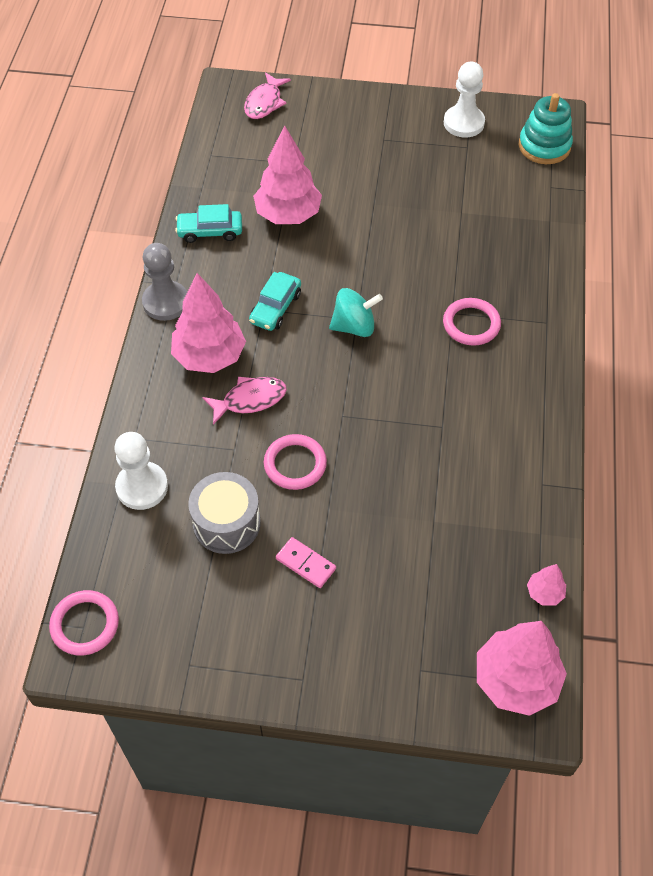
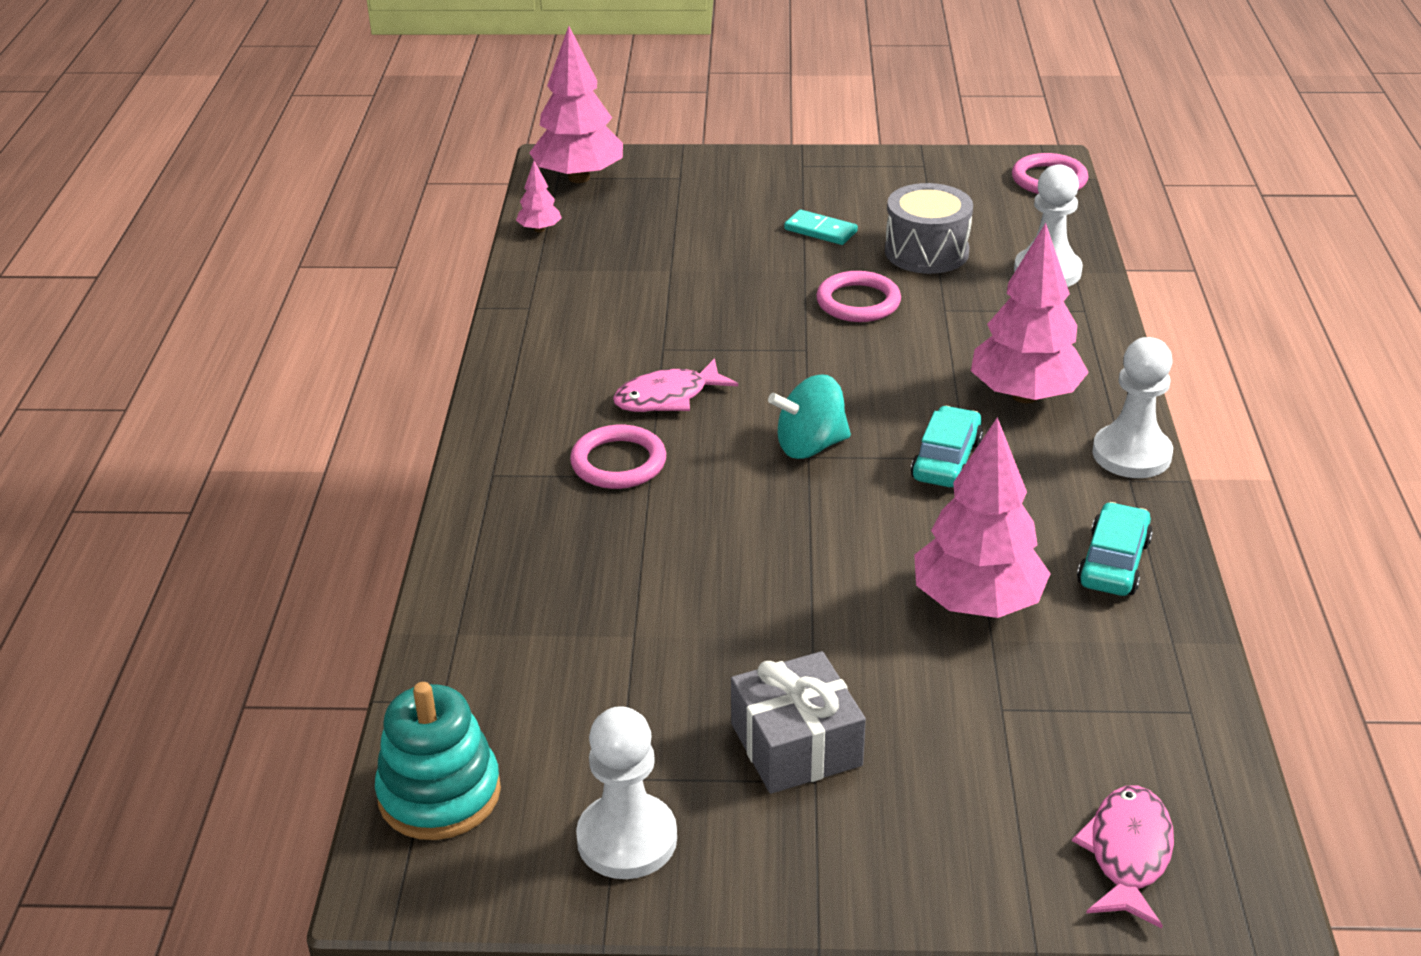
camera: 175 degrees right, 20 degrees down
grey pawn [142,243,187,321] -> white pawn [1092,337,1173,478]
turquoise car [175,204,242,243] -> turquoise car turned 60 degrees counterclockwise [1077,502,1153,596]
pink fish [202,377,287,425] -> pink fish moved to [613,358,738,412]
pink domino [276,537,336,588] -> turquoise domino [784,210,858,245]
none -> grey gift [731,651,866,794]

